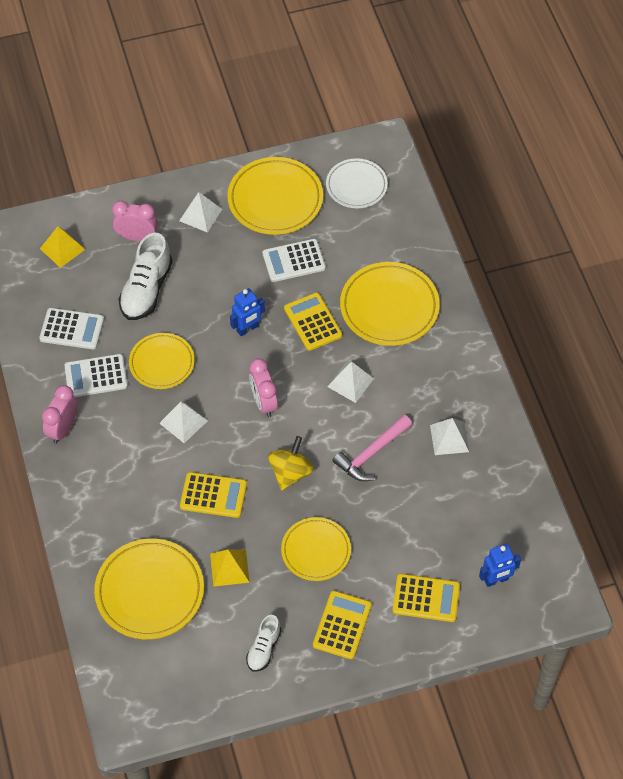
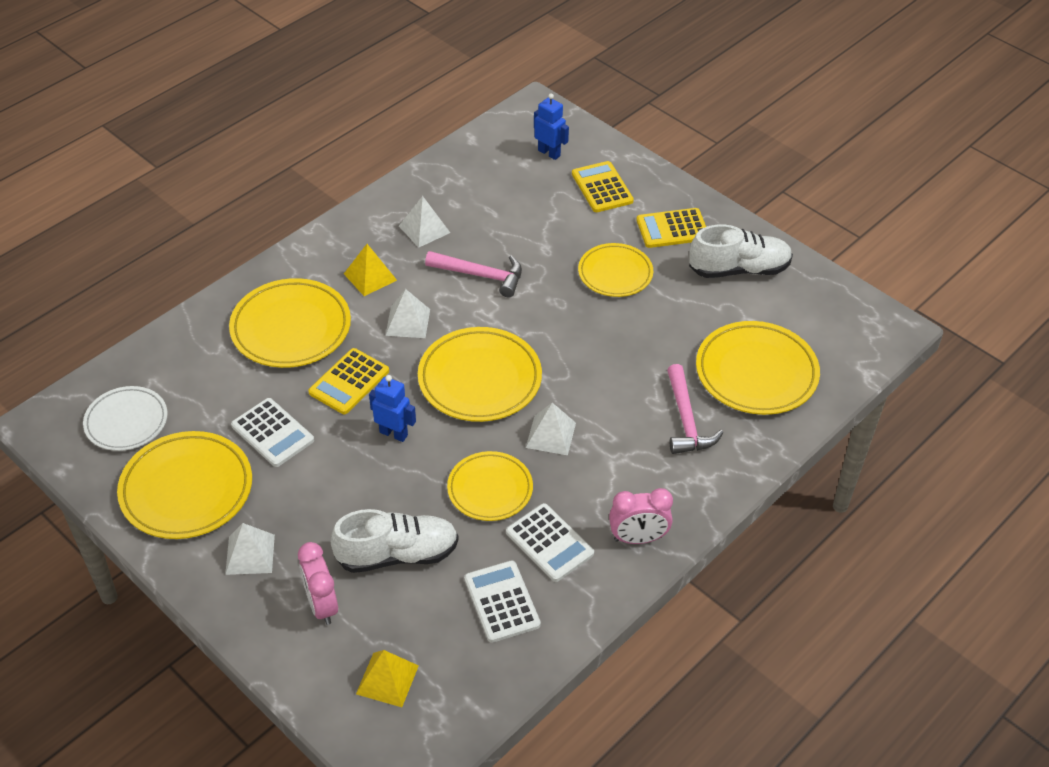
camera: 120 degrees left, 10 degrees down
yellow calculator [180,472,247,518] -> none
yellow pyramid [210,549,250,587] -> yellow pyramid moved to [344,244,397,296]
white shoe [246,615,281,672] -> white shoe [689,224,793,278], size x1.75
pink clock [249,359,278,417] -> yellow plate [418,327,542,422]
yellow spinning top [268,436,314,491] -> none
none -> pink hammer [667,364,723,454]

